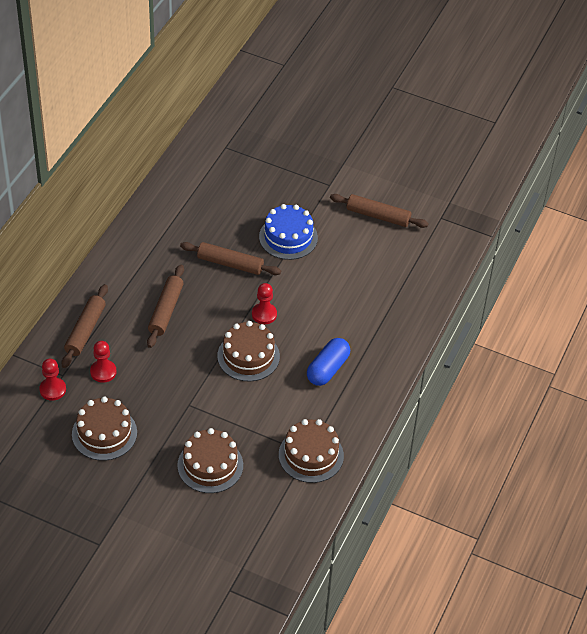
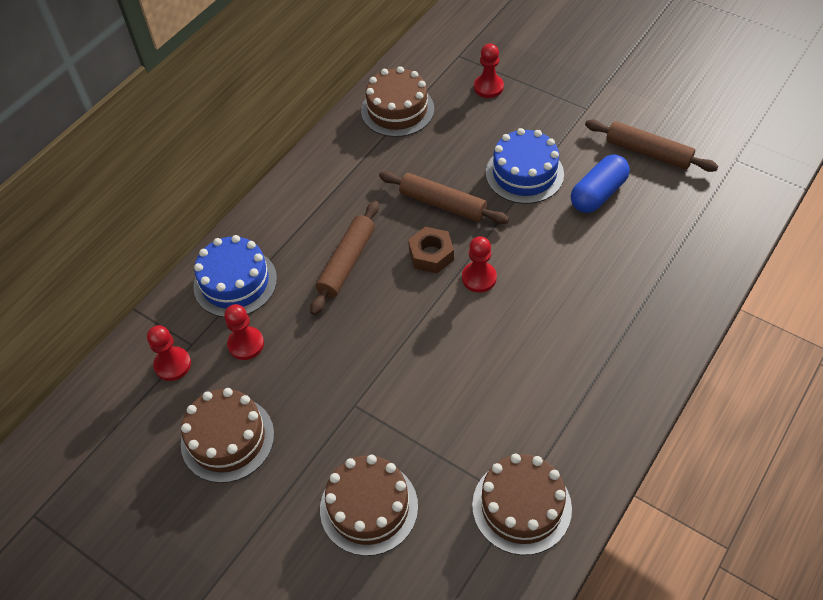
camera: 15 degrees right, 5 degrees up
brown rolling pin [61,284,108,368] -> blue cake [193,235,277,317]
brown cake [217,321,280,381] -> brown cake moved to [361,66,434,137]
blue capsule [307,338,350,386] -> blue capsule moved to [571,155,630,213]
none -> brown nut [408,227,454,273]
none -> red pawn [474,44,504,98]

